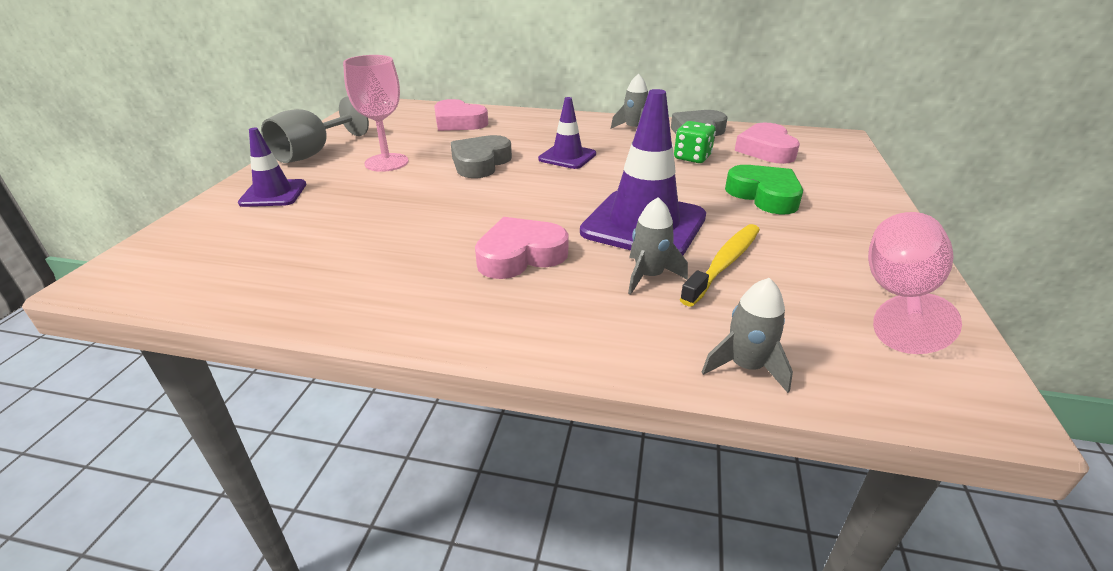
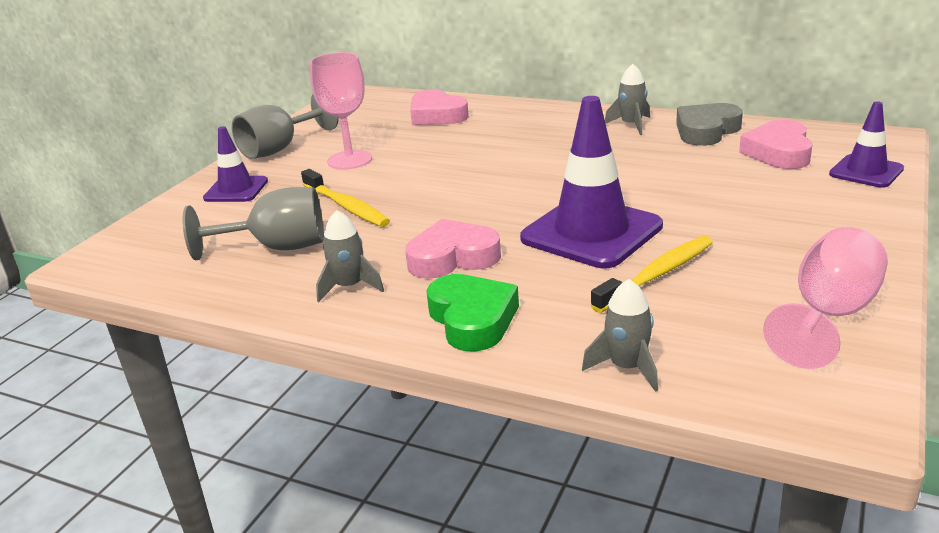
camera: 15 degrees right, 5 degrees down
grey heart [451,135,512,178] -> none
purple traffic cone [538,97,596,169] -> purple traffic cone moved to [829,101,904,188]
grey rocket [628,197,688,295] -> grey rocket moved to [316,210,384,302]
green dice [674,121,716,163] -> none
green heart [725,165,803,214] -> green heart moved to [426,274,519,352]
none -> grey goblet [182,187,324,261]
none -> yellow toothbrush [301,169,390,227]

